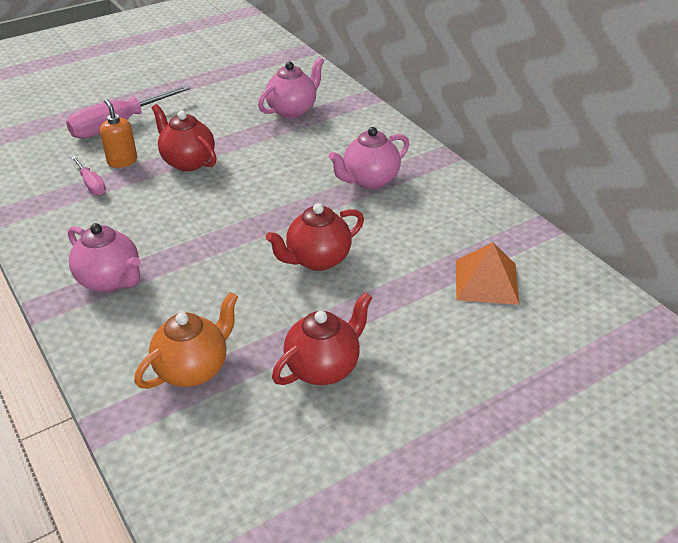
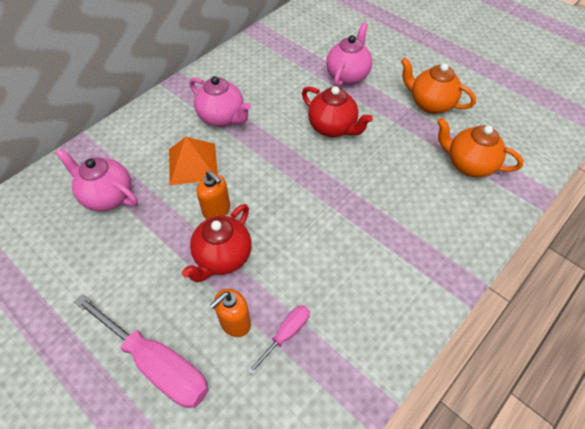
camera: 105 degrees left, 15 degrees up
pink teapot [68,223,140,292] -> pink teapot moved to [326,22,372,88]
red teapot [272,292,372,385] -> orange teapot [401,57,476,114]
orange pyramid [456,242,519,305] -> orange pyramid moved to [169,137,218,185]
none -> orange soap dispenser [197,171,230,219]

